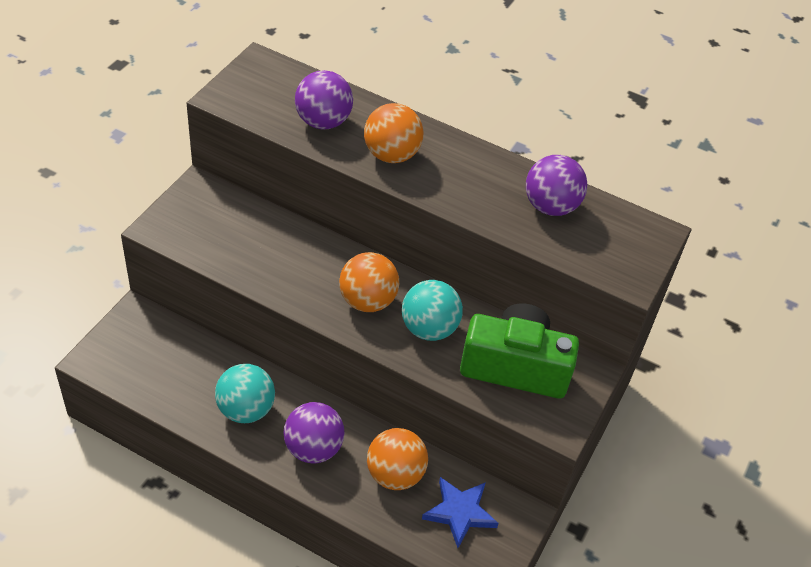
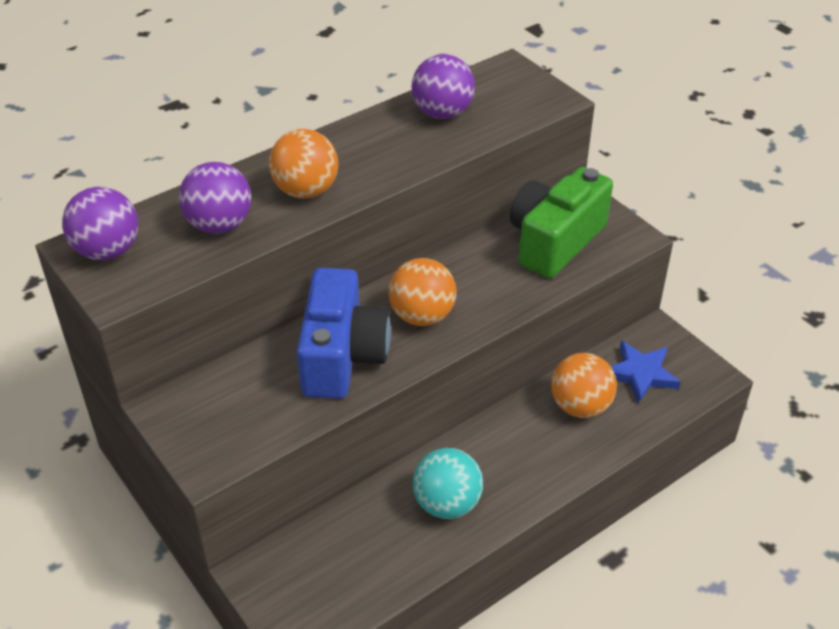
camera: 60 degrees left, 5 degrees down
purple ball [284,402,345,464] -> purple ball moved to [62,187,138,260]
turquoise ball [402,280,463,341] -> none
none -> blue camera [297,268,391,399]

